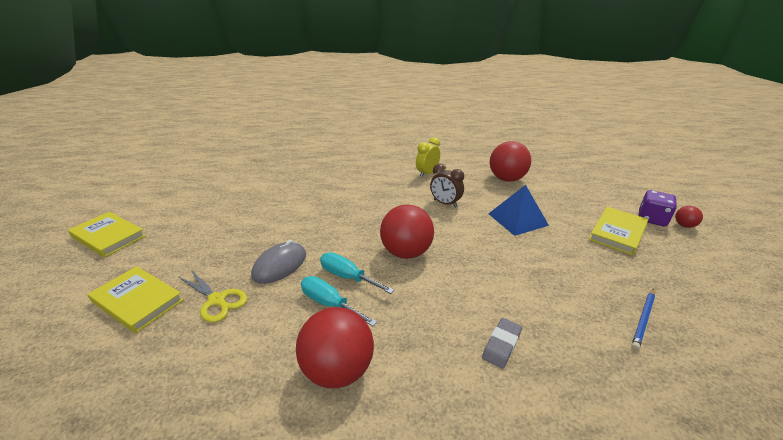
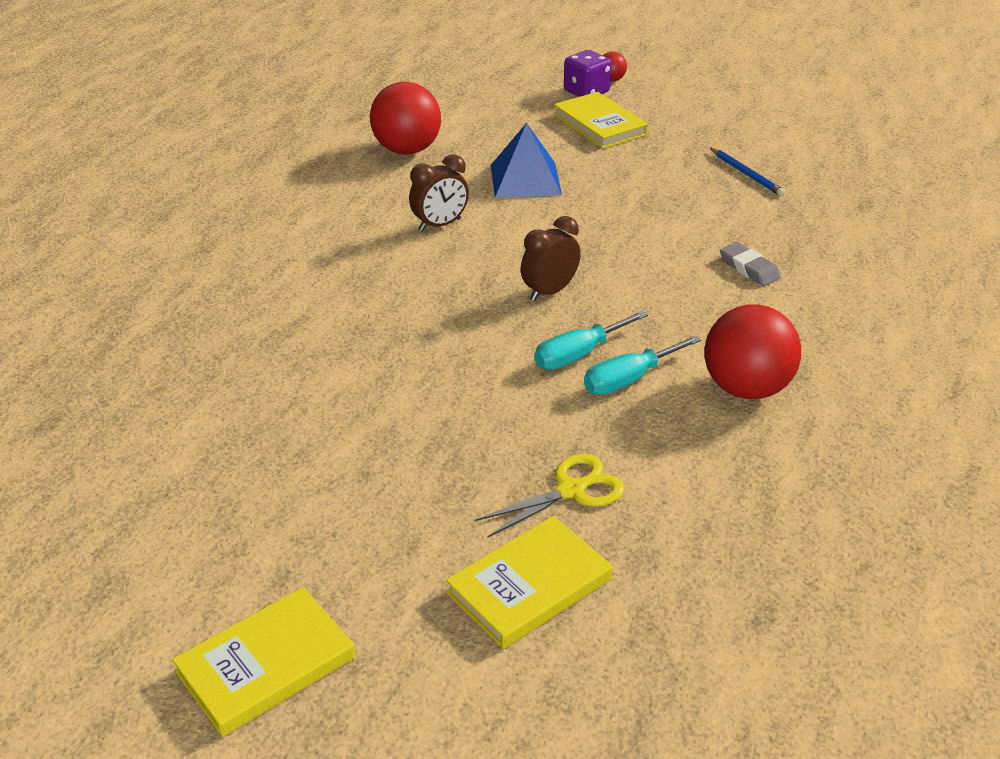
camera: 70 degrees left, 5 degrees up
grey mouse [251,240,306,284] -> none
red ball [380,205,434,259] -> brown clock [521,216,581,301]
yellow clock [416,137,440,177] -> none

